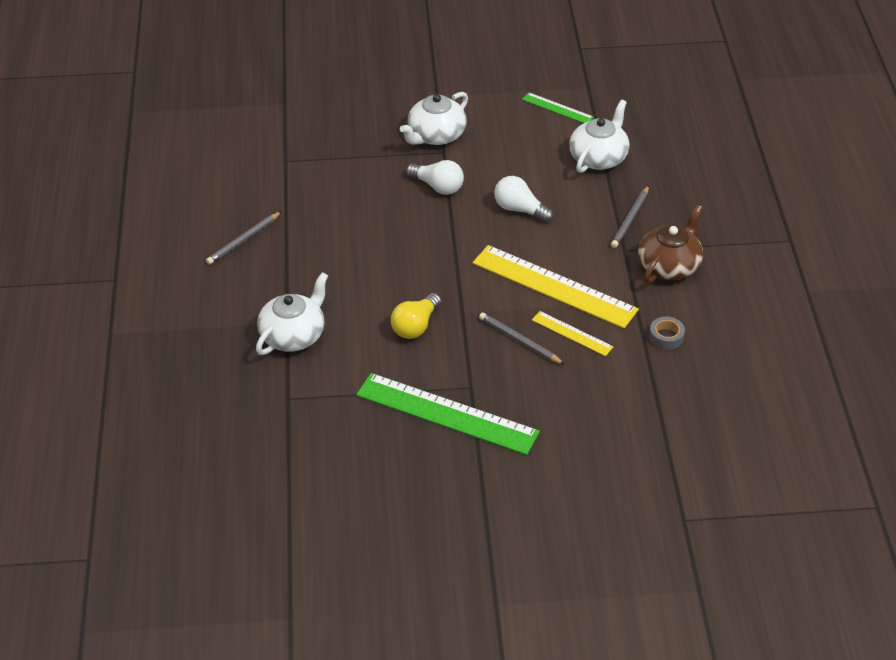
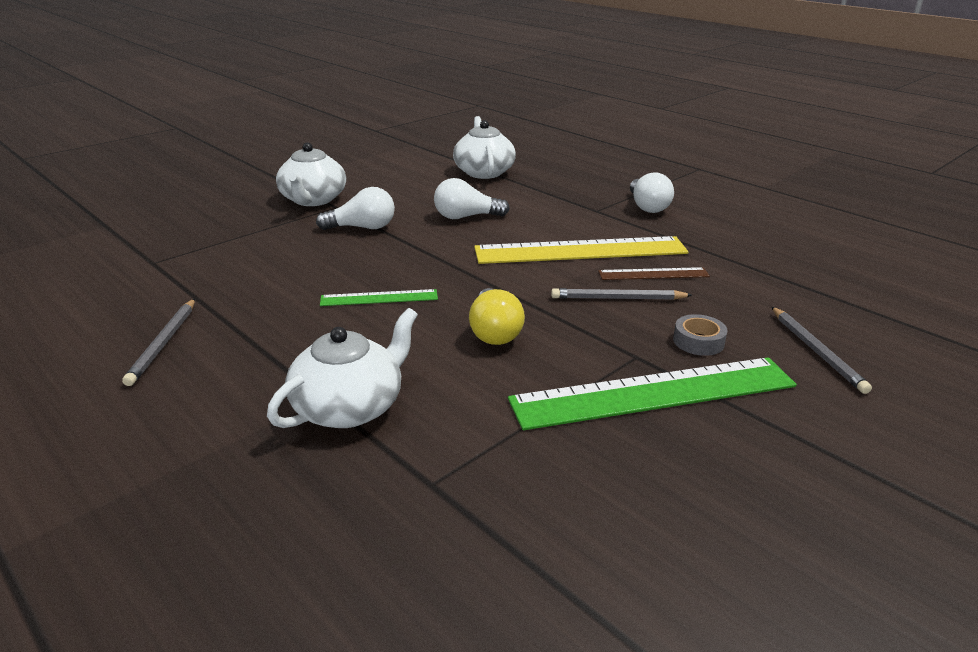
camera: 40 degrees left, 15 degrees down
white teapot [256,272,328,355] -> white teapot turned 45 degrees clockwise [267,308,418,428]
green ruler [522,92,594,123] -> green ruler moved to [320,289,438,306]
yellow ruler [532,311,614,356] -> brown ruler [598,267,710,280]
grey pencil [611,186,649,248] -> grey pencil moved to [772,307,872,394]
brown teapot [638,205,703,283] -> white light bulb [630,172,674,213]
grey tape [649,316,685,350] -> grey tape moved to [673,314,728,356]

